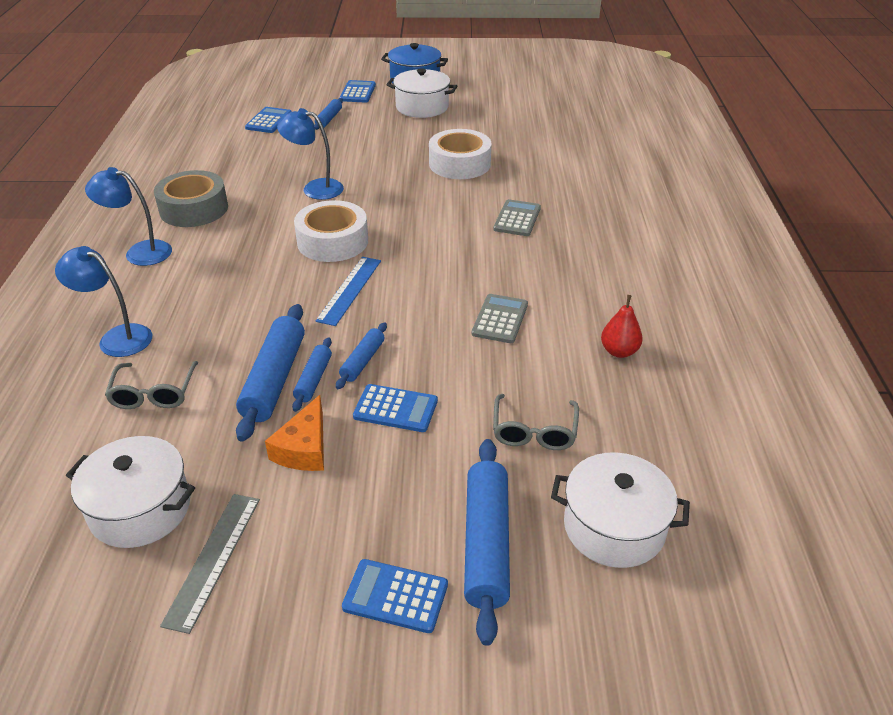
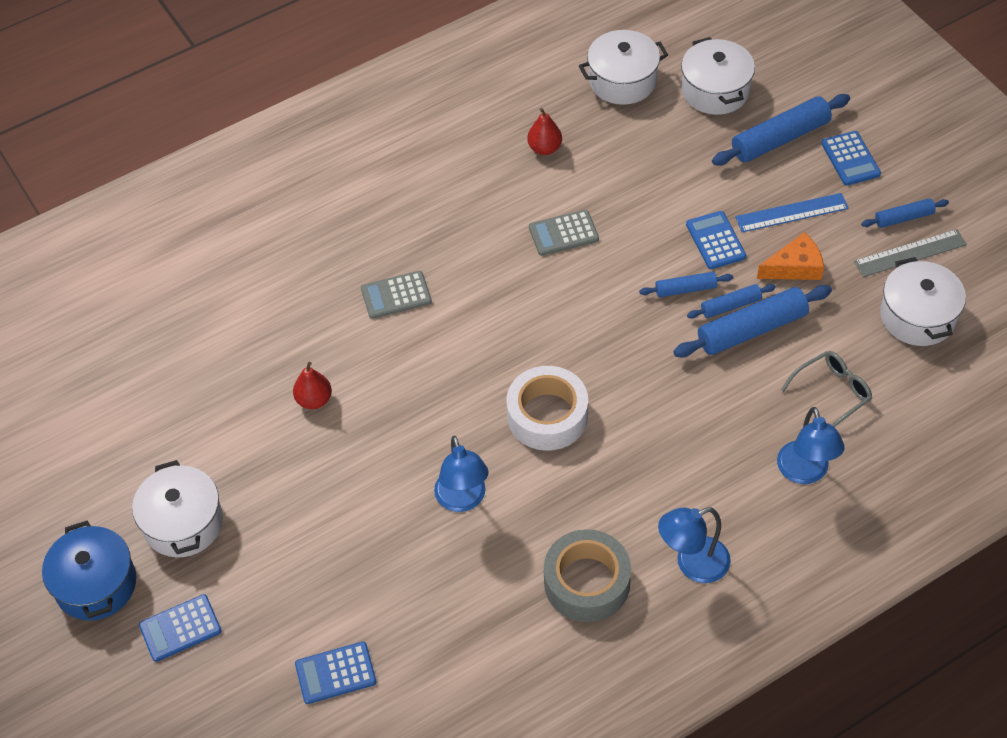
camera: 120 degrees left, 15 degrees up
blue lamp [85,167,172,266] -> blue lamp turned 90 degrees clockwise [658,507,731,583]
blue rolling pin [314,98,343,130] -> blue rolling pin moved to [861,198,949,228]
blue ruler [315,257,381,326] -> blue ruler moved to [735,193,849,232]
white tape [429,129,492,179] -> red pear [293,362,332,409]
grey glasses [493,394,579,450] -> none
none -> white pot [579,30,668,105]

